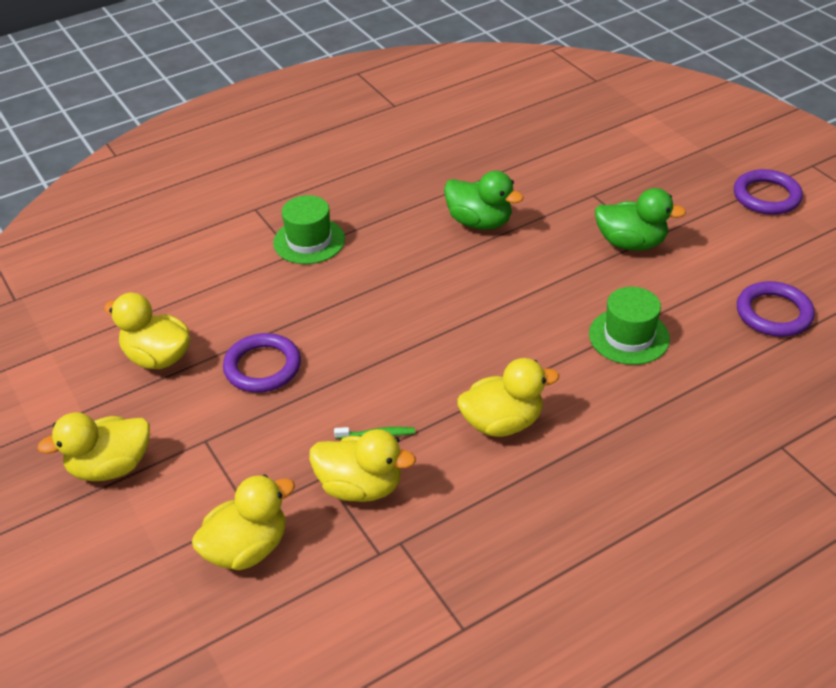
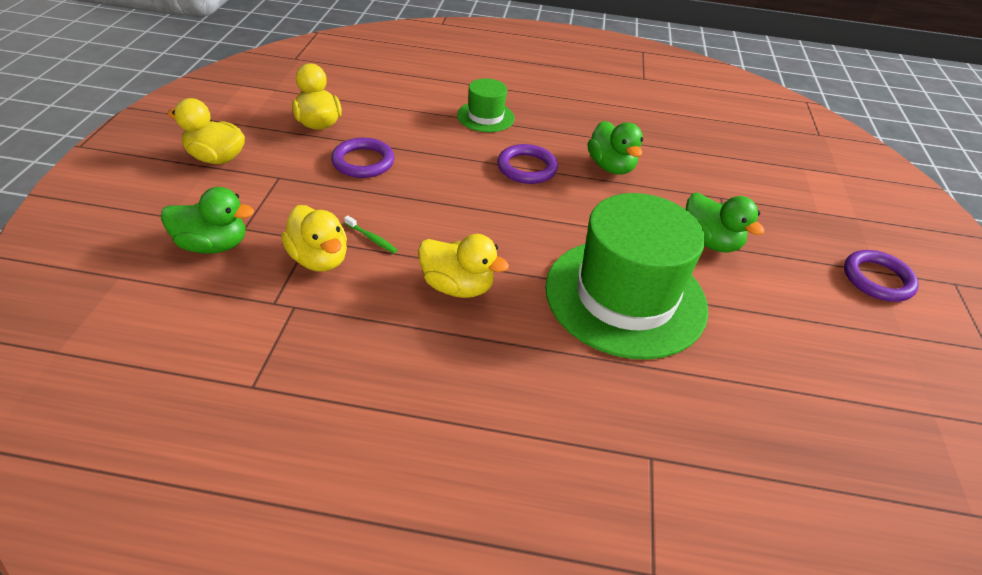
camera: 35 degrees right, 0 degrees up
yellow duck [192,475,295,570] -> green duck [161,187,254,254]
green hat [589,287,670,365] -> green hat [545,193,708,360], size x2.09
purple ring [737,281,815,337] -> purple ring moved to [497,144,558,184]

